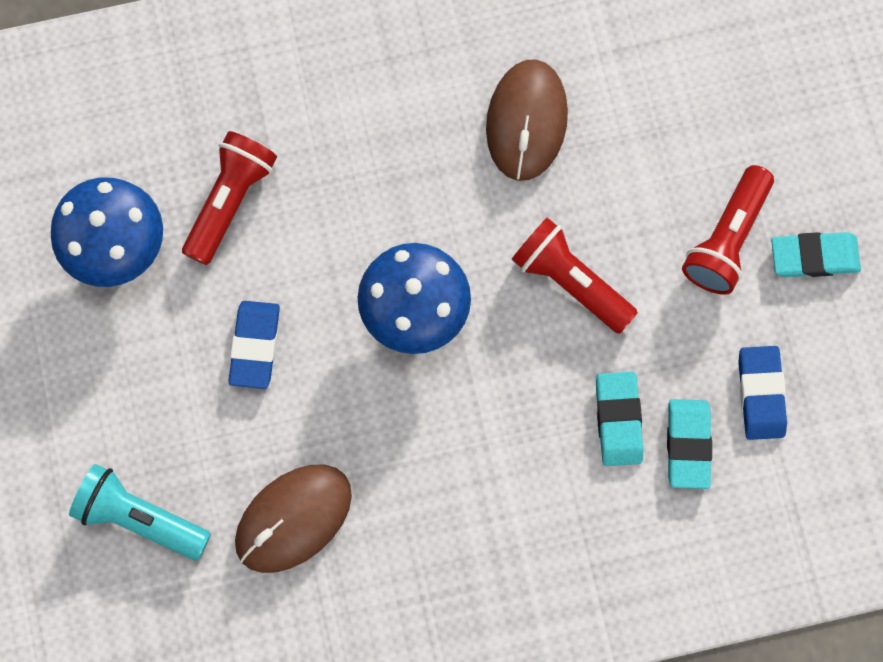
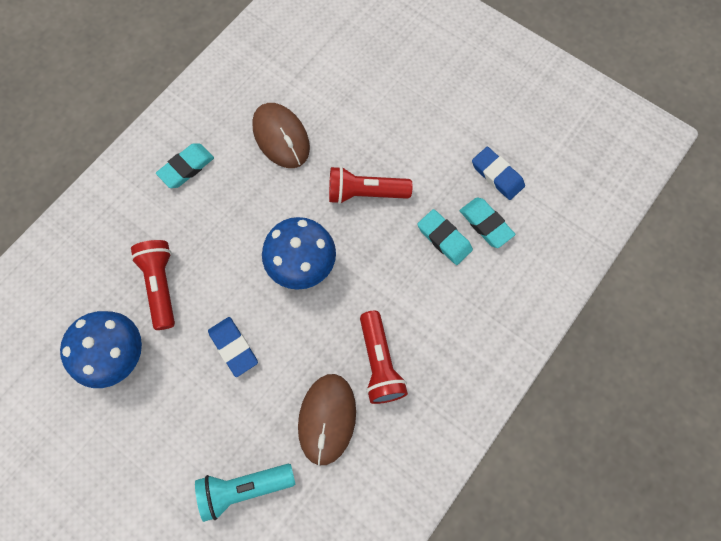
camera: 40 degrees left, 5 degrees down
red flashlight [682,165,774,295] -> red flashlight moved to [360,311,408,404]
turquoise eraser [771,232,861,277] -> turquoise eraser moved to [156,143,214,188]

